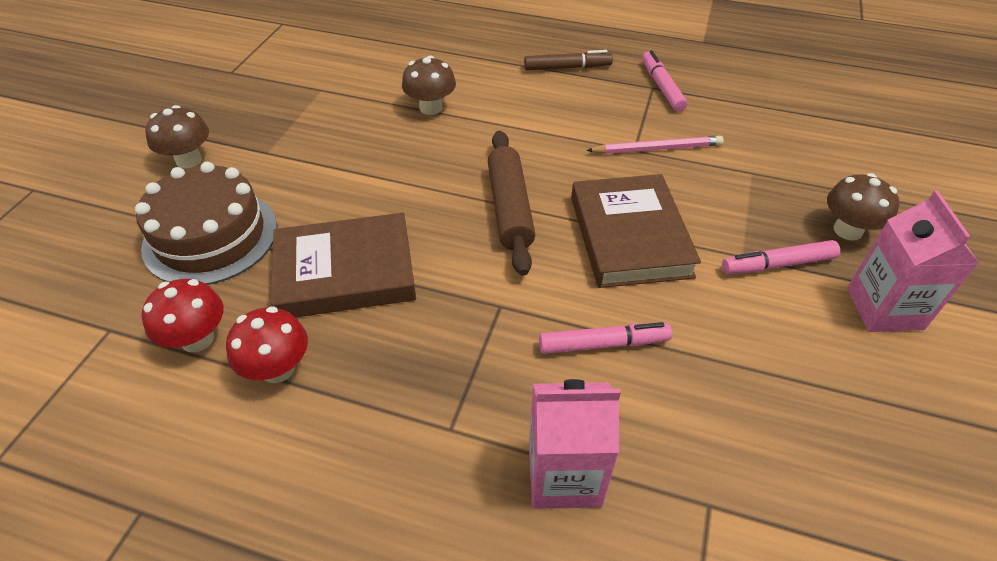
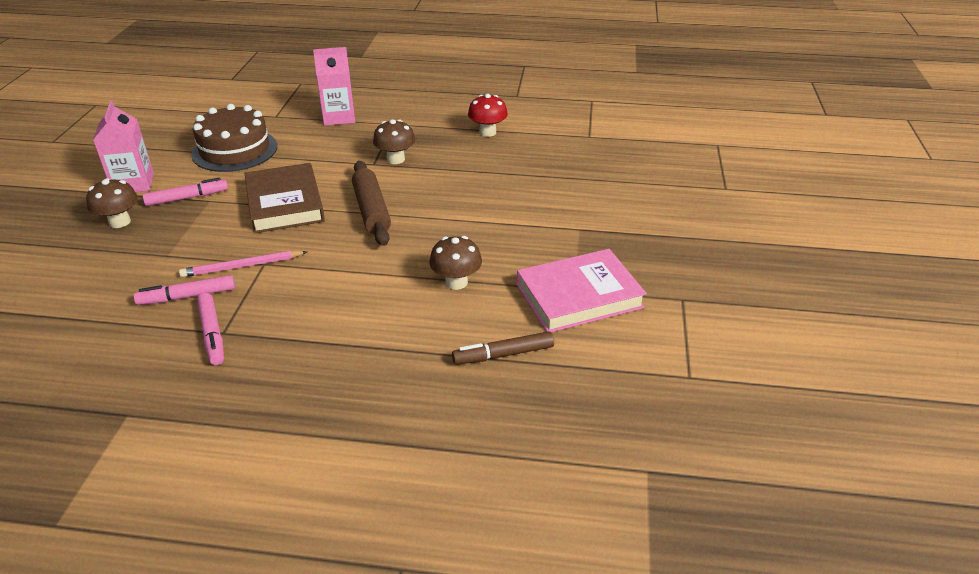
camera: 170 degrees right, 10 degrees down
brown cake [135,162,277,285] -> brown cake moved to [191,104,277,172]
red mushroom [141,279,224,352] -> none
brown mushroom [145,105,209,168] -> brown mushroom moved to [373,119,415,164]
brown book [270,213,416,318] -> none
brown marker [524,50,613,70] -> brown marker moved to [452,331,554,365]
pink marker [539,322,672,354] -> pink marker moved to [134,275,235,305]
none -> pink book [517,249,647,332]

